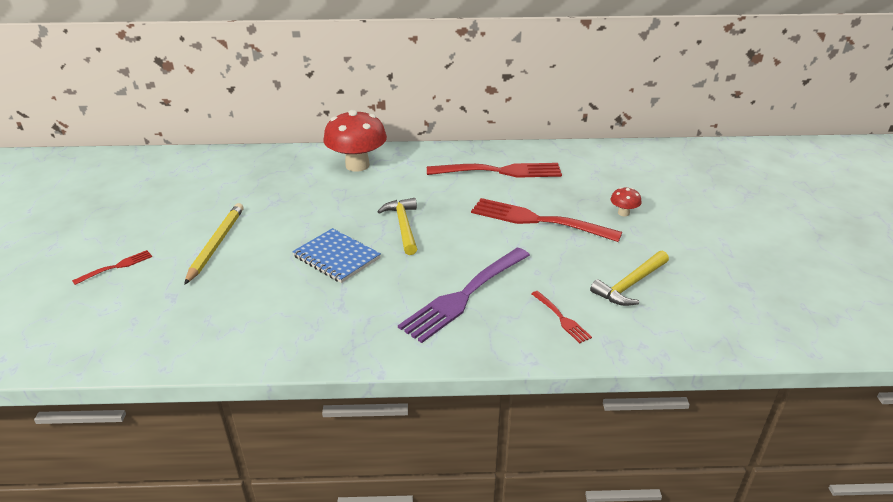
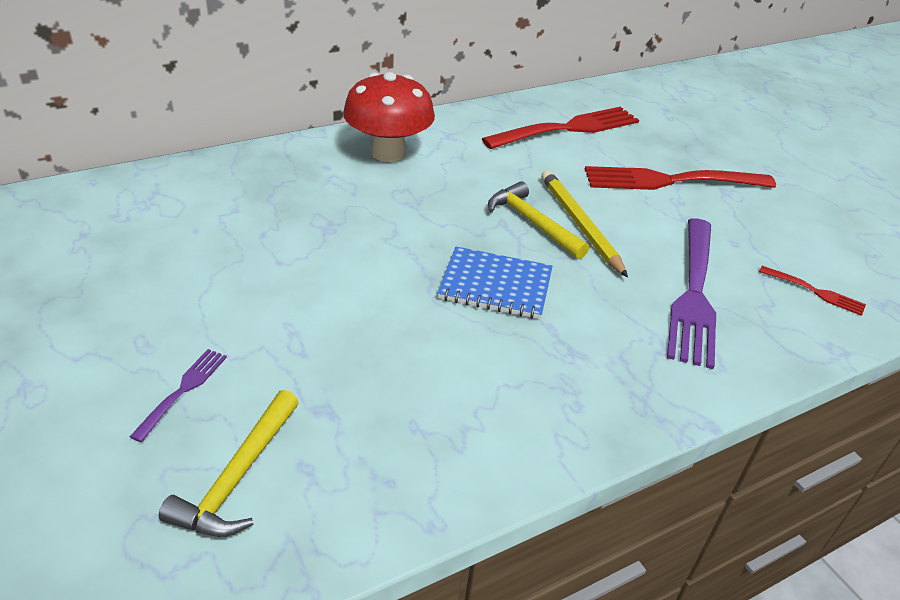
camera: 30 degrees left, 5 degrees up
red fork [72,250,152,285] -> purple fork [130,349,227,442]
yellow pencil [184,203,244,285] -> yellow pencil moved to [541,170,628,278]
yellow hammer [590,251,669,306] -> yellow hammer moved to [159,390,299,537]
red mushroom [610,187,642,216] -> none

